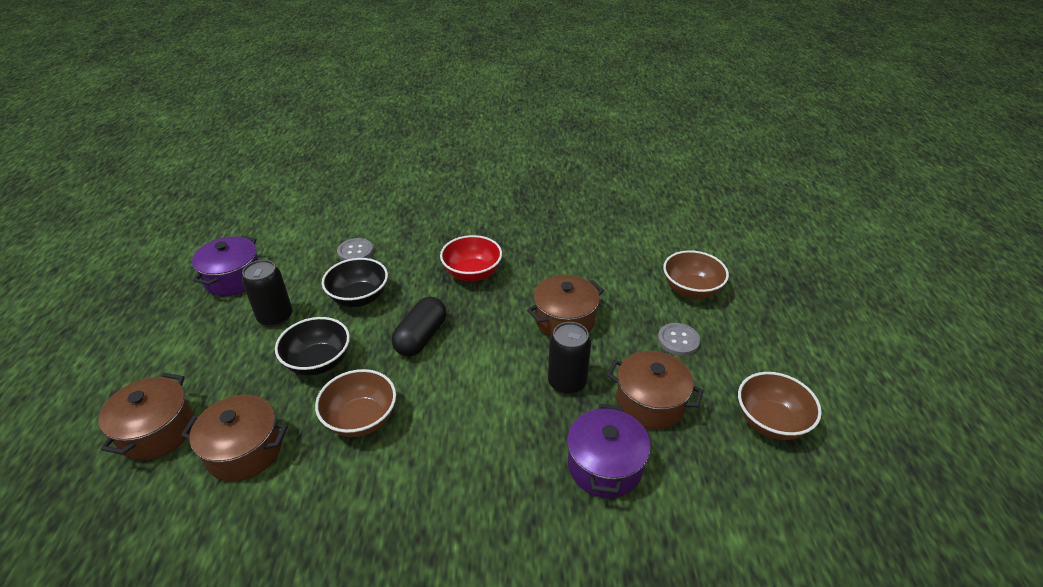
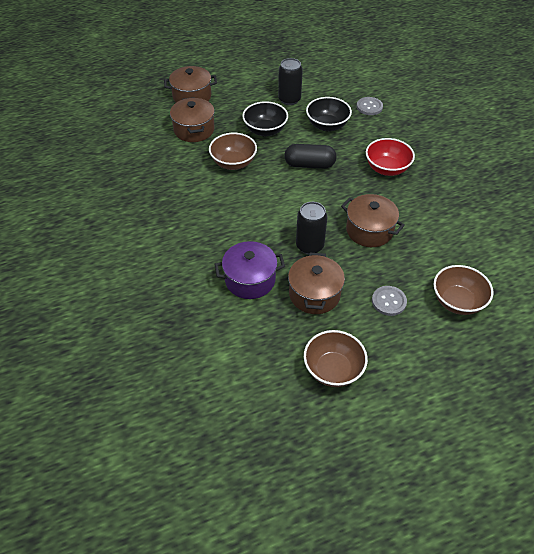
camera: 70 degrees right, 10 degrees up
purple pot [192,235,259,296] -> none

